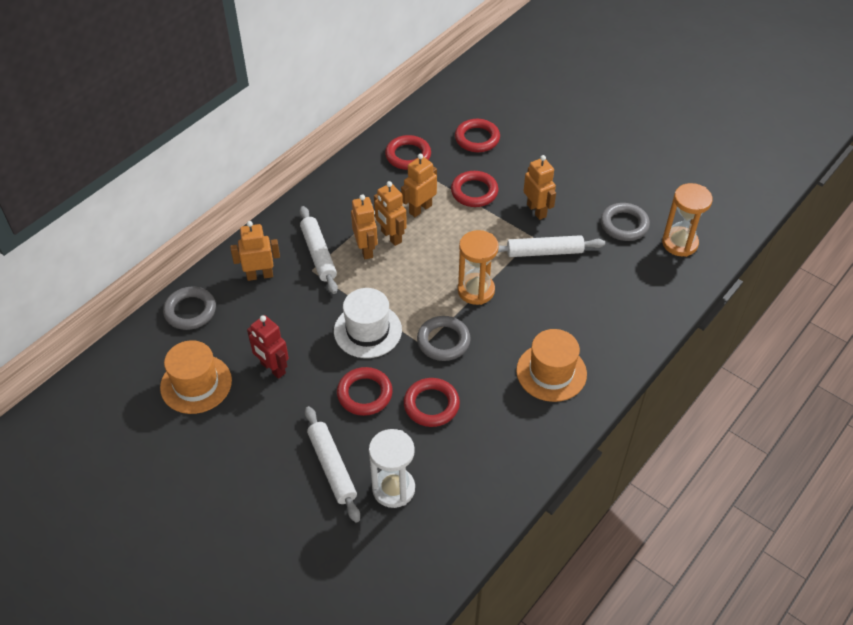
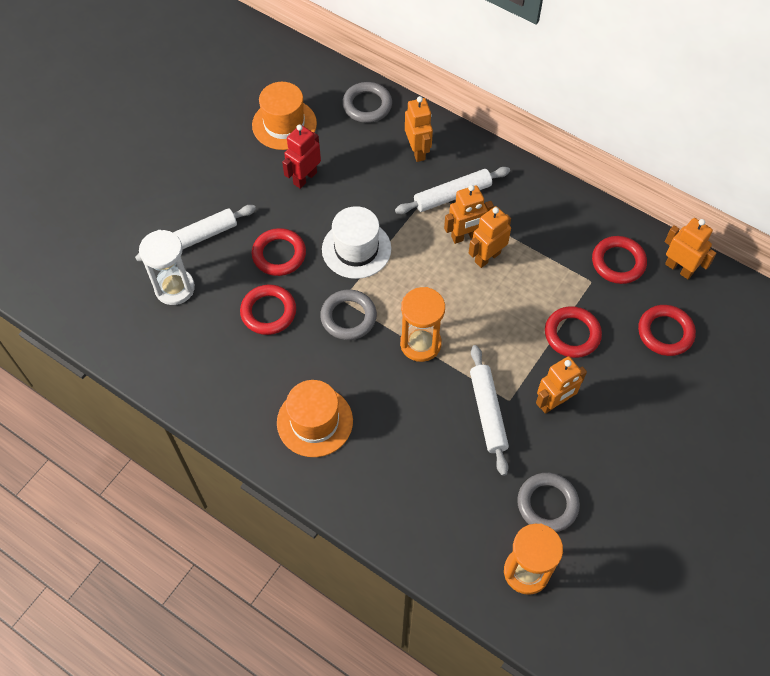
camera: 85 degrees right, 10 degrees up
orange robot [401,154,437,217] -> orange robot moved to [665,218,717,279]

